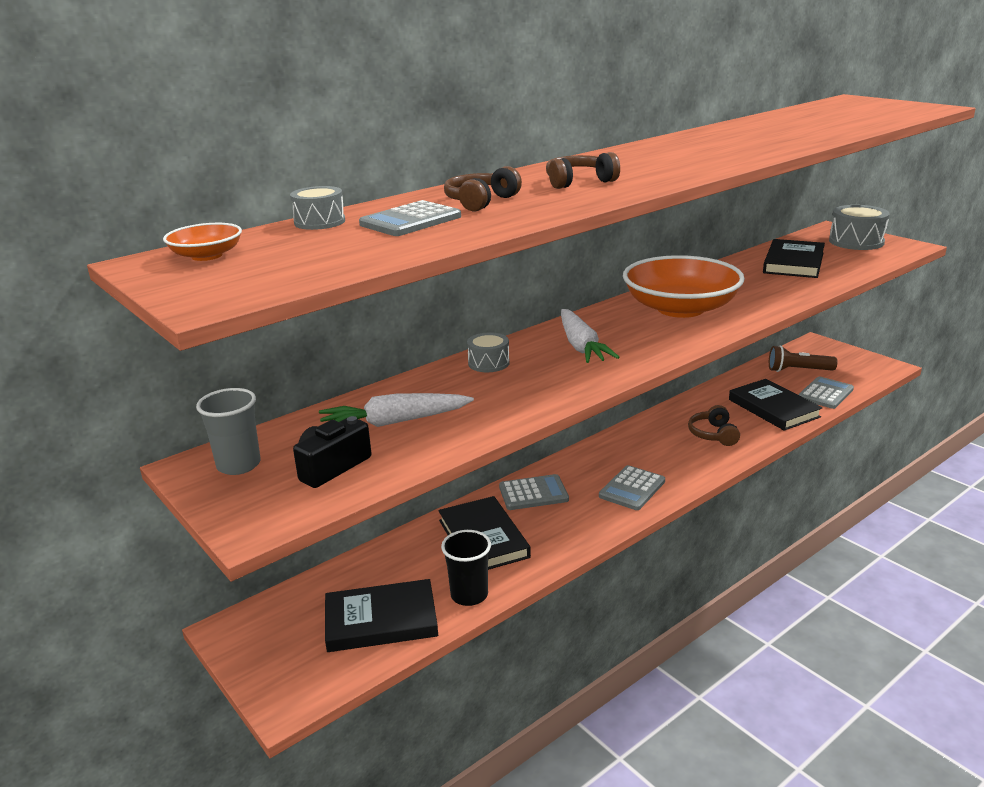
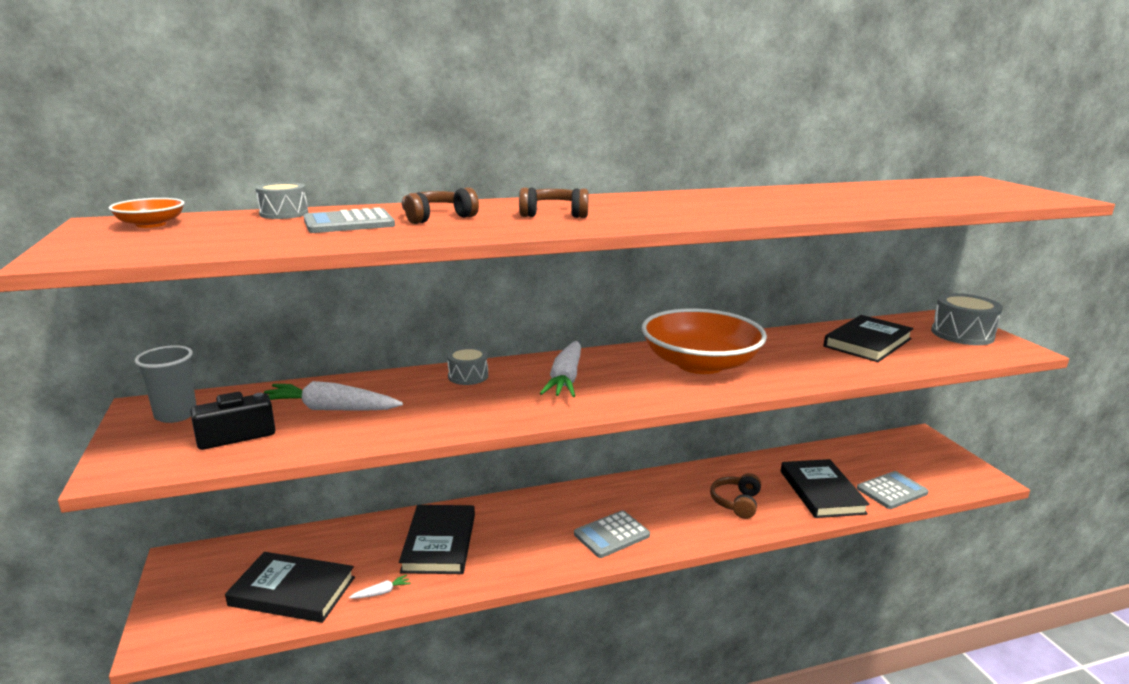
camera: 20 degrees right, 5 degrees down
black cup [441,530,491,606] -> white carrot [349,575,411,599]
grey calculator [499,474,569,510] -> none
brown flashlight [769,345,838,372] -> none

